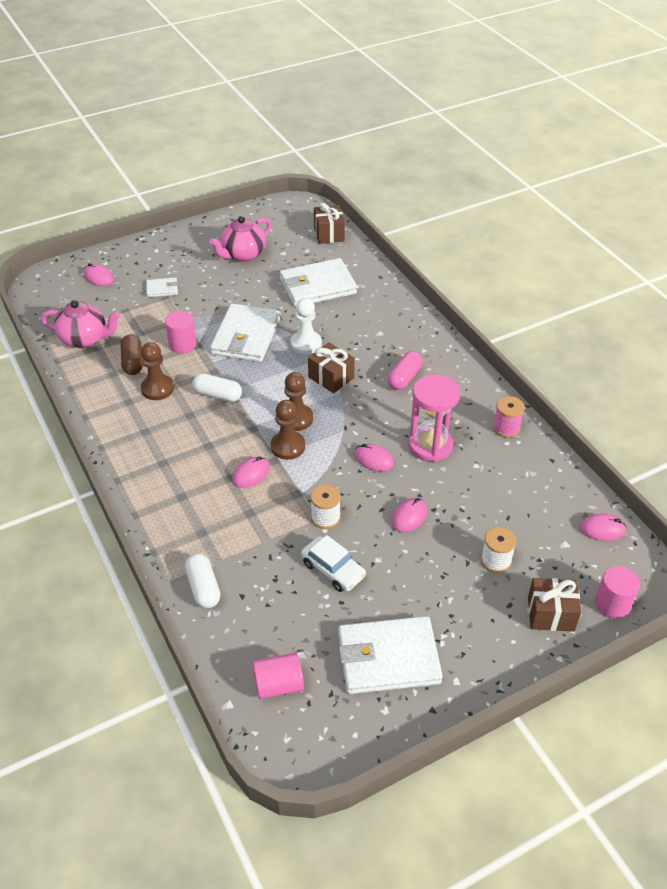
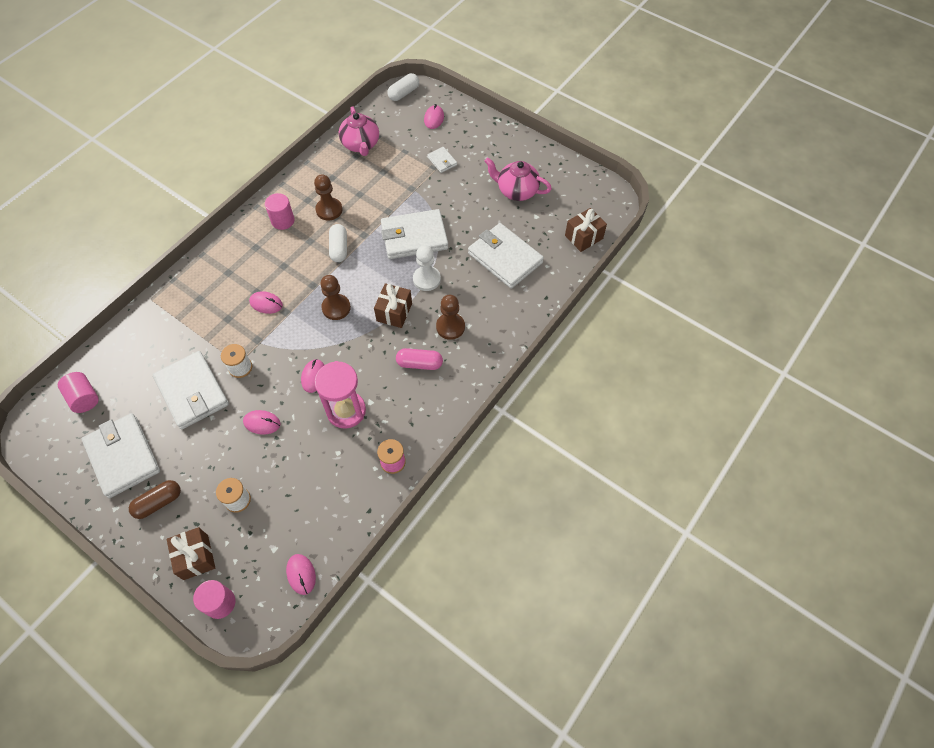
camera: 65 degrees right, 15 degrees up
brown capsule [121,335,143,375] -> brown capsule moved to [129,480,181,519]
pink cylinder [165,311,196,353] -> pink cylinder moved to [265,193,295,230]
white capsule [185,554,220,608] -> white capsule moved to [387,73,419,101]
brown pawn [271,400,305,460] -> brown pawn moved to [436,295,465,340]
white car [301,535,366,592] -> white wallet [153,351,229,429]

